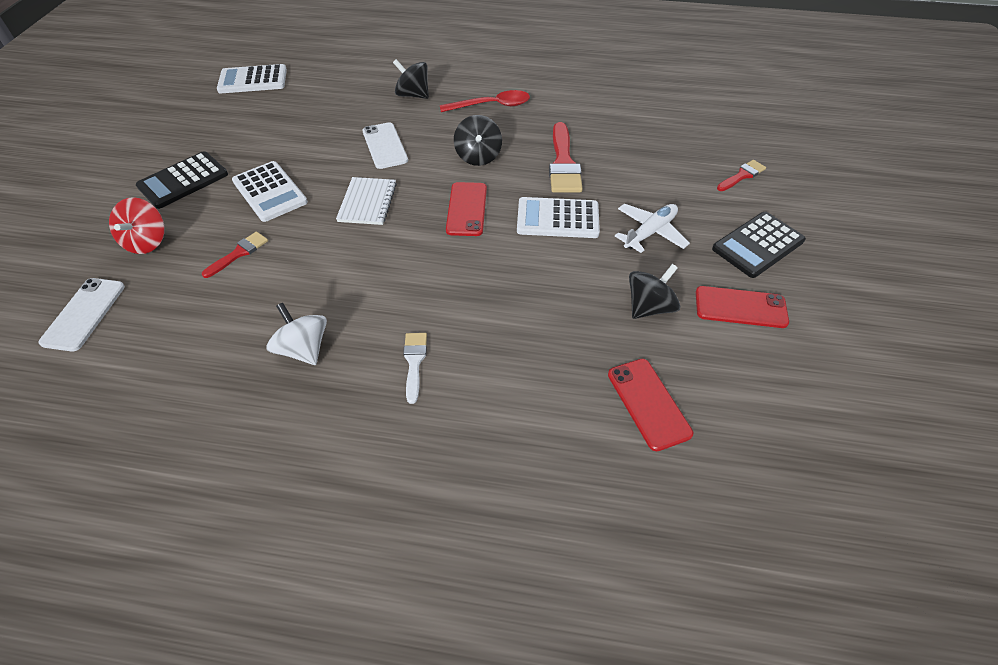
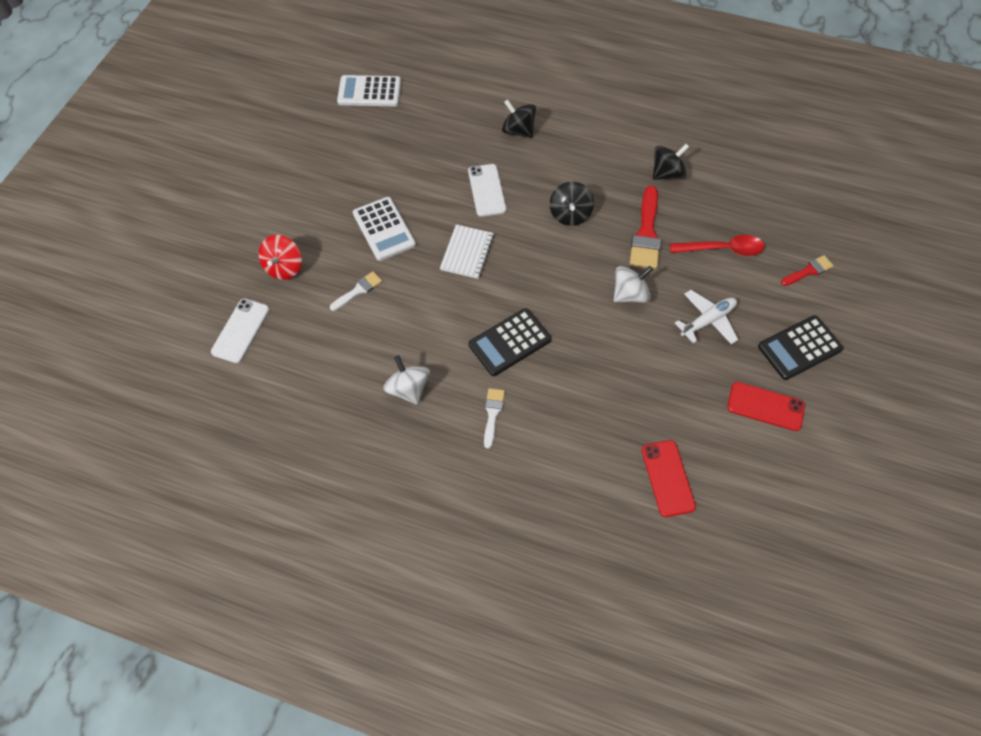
camera: 10 degrees right, 10 degrees up
black calculator [136,151,228,209] -> black calculator moved to [469,308,551,376]
red brush [202,231,268,278] -> white brush [330,271,382,311]
red spoon [440,90,530,112] -> red spoon moved to [670,235,765,256]
red phone [446,182,487,236] -> none
white calculator [517,197,600,238] -> white spinning top [614,266,653,303]
black spinning top [629,264,680,319] -> black spinning top moved to [653,144,689,180]

